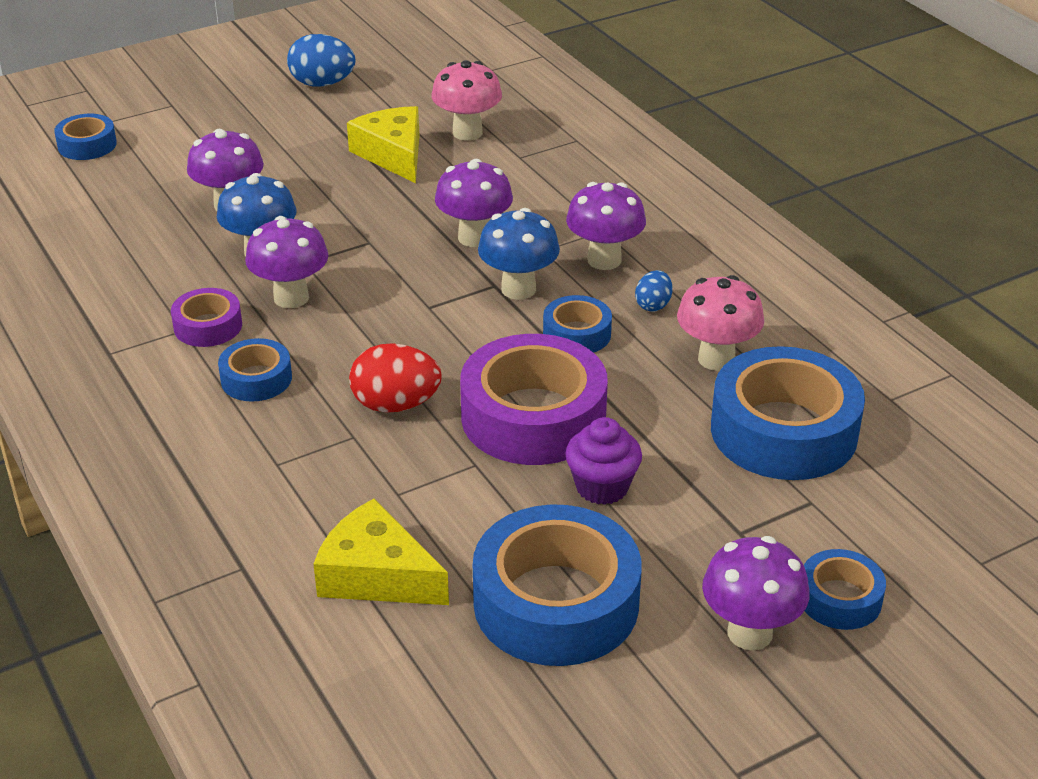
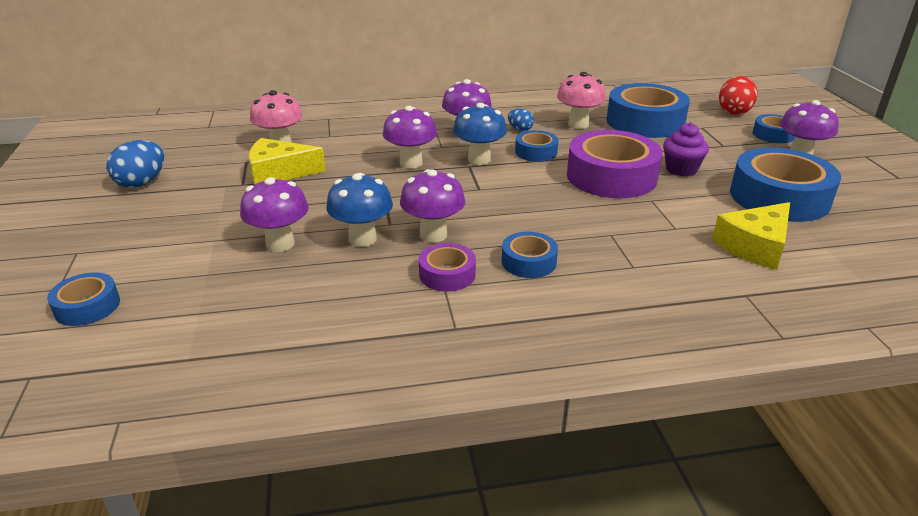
camera: 70 degrees left, 5 degrees down
red egg [349,343,442,413] -> red egg moved to [719,76,758,115]

